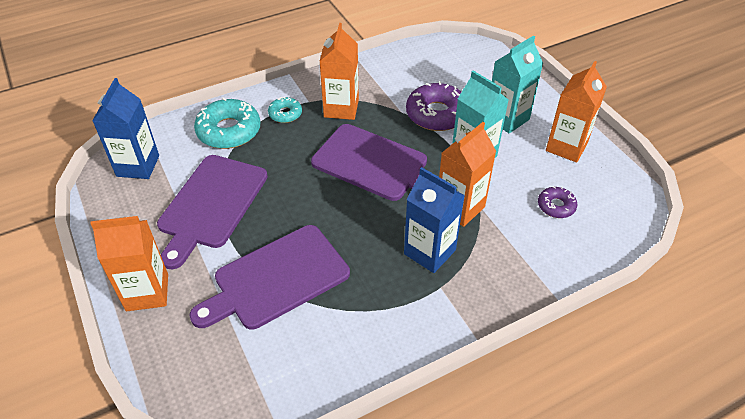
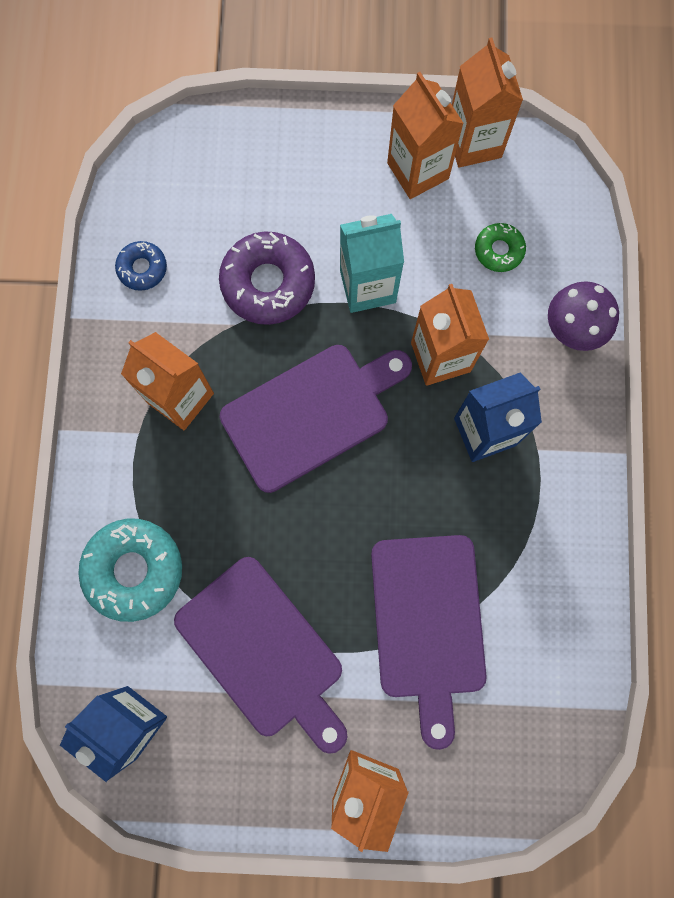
camera: 60 degrees left, 30 degrees up
turquoise donut [268,97,302,123] -> none
turquoise carton [492,35,543,133] -> none
purple donut [538,186,577,218] -> green donut [475,223,526,272]
none -> blue donut [115,241,167,291]
none -> orange carton [452,37,523,168]
none -> purple mushroom [548,281,619,351]

